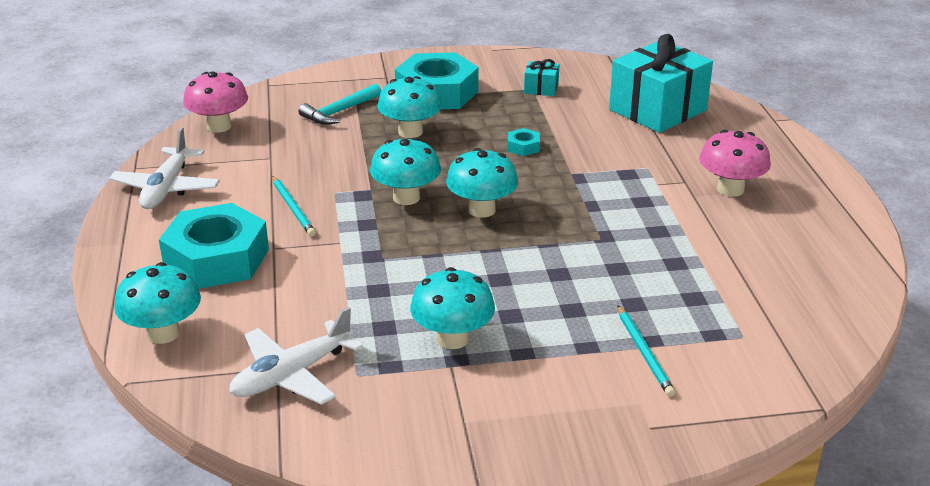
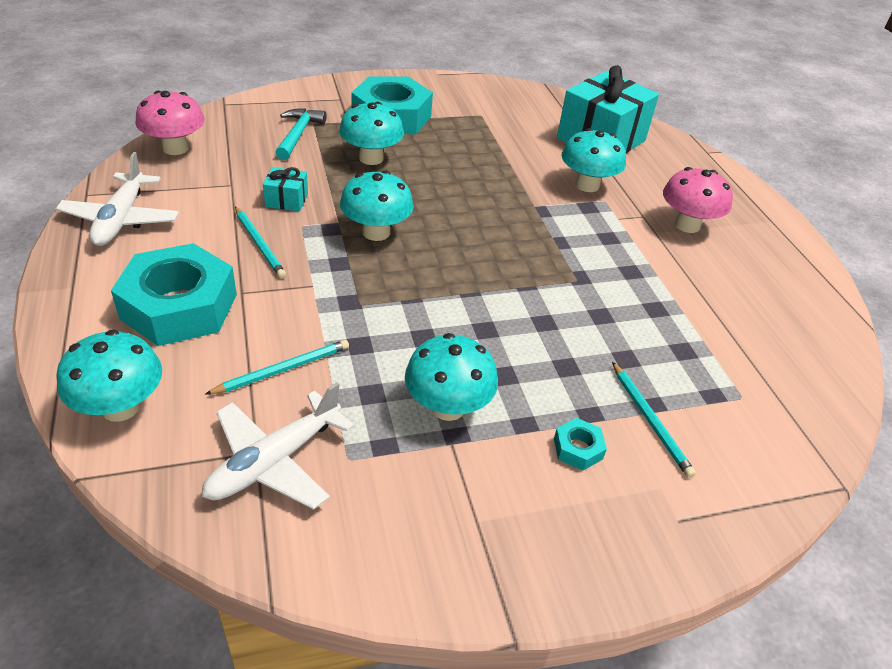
camera: 10 degrees left, 10 degrees up
turquoise hammer [298,83,381,125] -> turquoise hammer turned 150 degrees clockwise [275,108,326,160]
turquoise mushroom [446,148,518,218] -> turquoise mushroom moved to [562,128,626,192]
turquoise nut [508,128,540,156] -> turquoise nut moved to [554,418,607,470]
turquoise gift [524,59,560,96] -> turquoise gift moved to [263,167,308,212]
none -> turquoise pencil [205,340,349,395]

